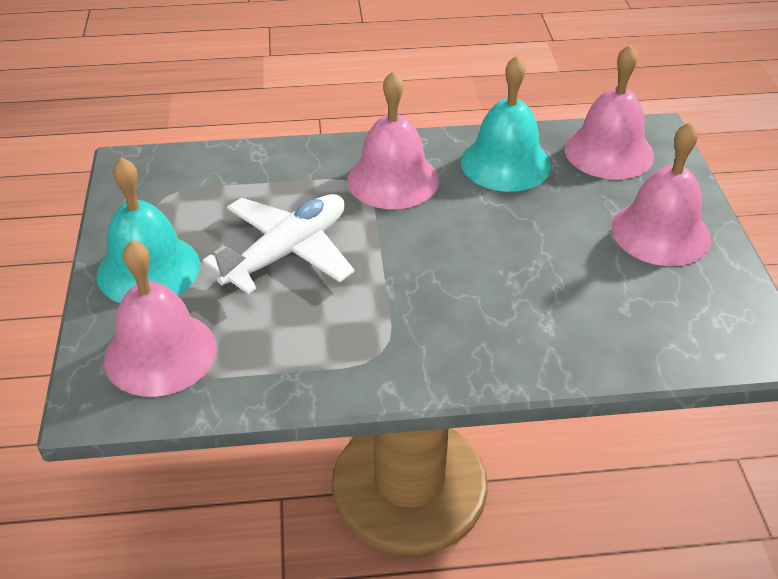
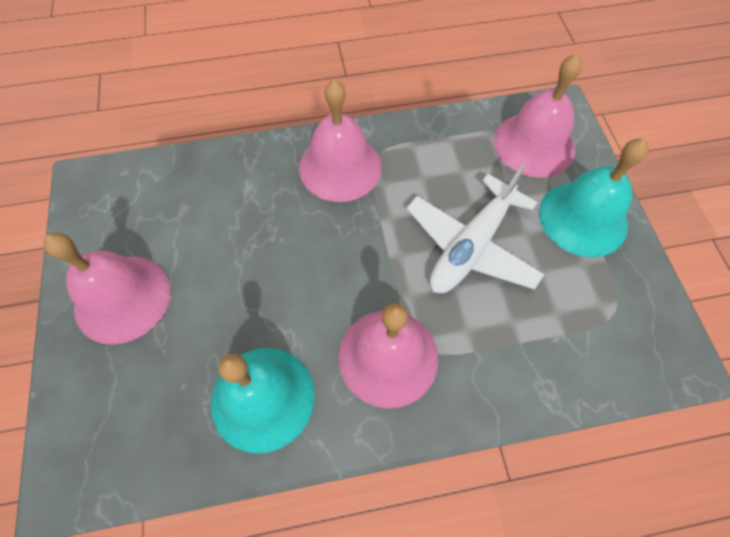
camera: 175 degrees right, 20 degrees up
pink bell [564,44,654,180] -> pink bell moved to [299,80,382,202]

